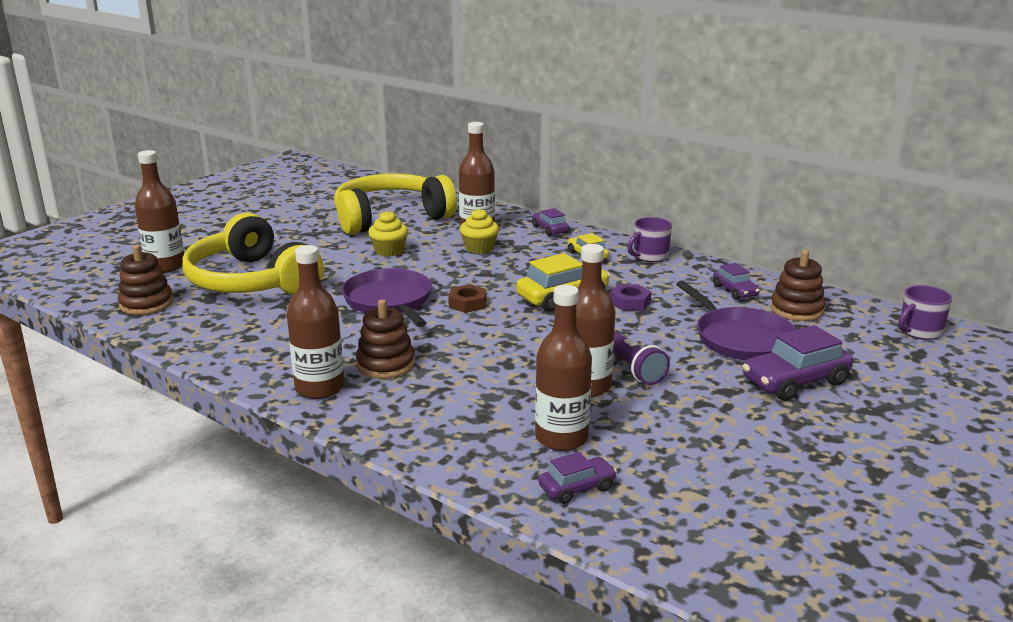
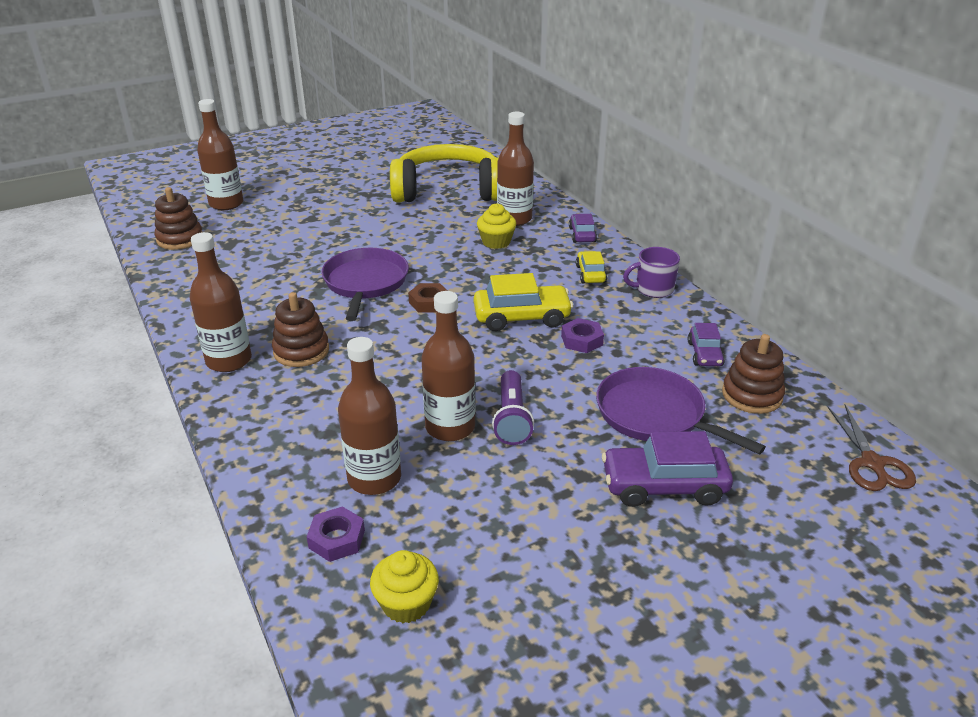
camera: 25 degrees right, 10 degrees up
yellow headphones [183,213,324,295] -> none
yellow cupcake [368,211,408,256] -> yellow cupcake moved to [370,550,439,623]
purple car [538,452,617,504] -> purple nut [307,506,365,562]
purple pan [676,281,797,360] -> purple pan turned 135 degrees clockwise [596,367,766,454]
purple mug [898,285,952,340] -> brown scissors [828,405,916,491]

